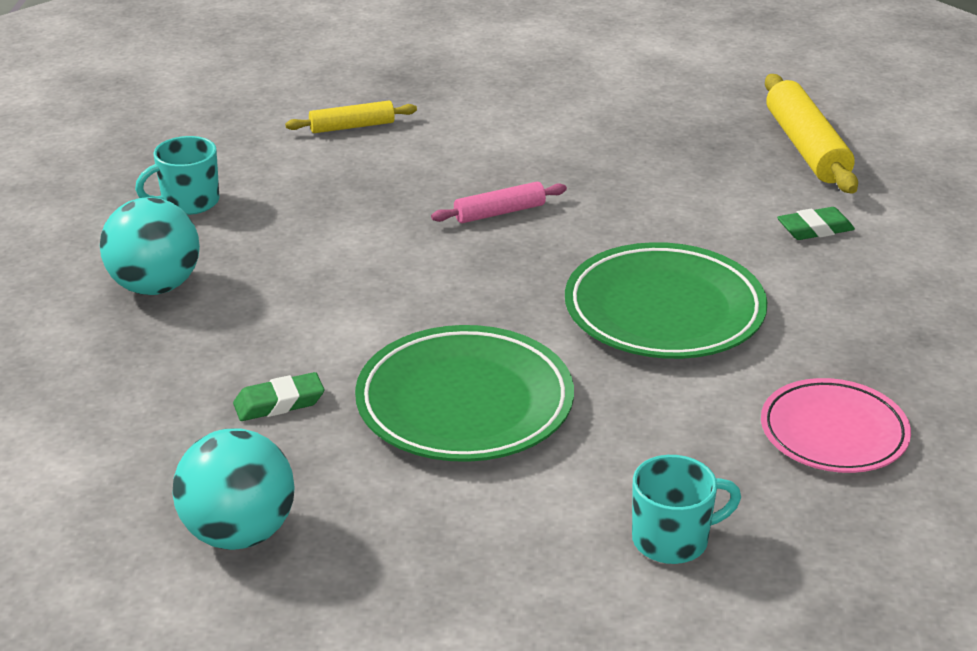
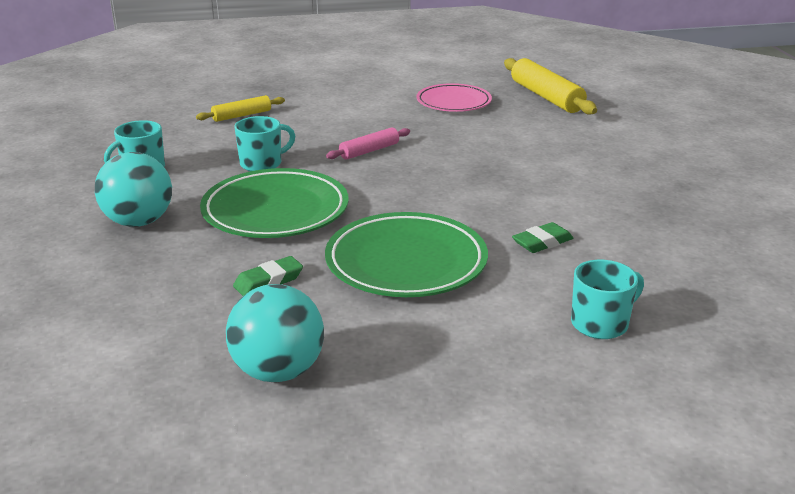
camera: 15 degrees left, 5 degrees down
green plate [565,242,767,359] -> green plate moved to [200,168,349,238]
pink plate [761,378,911,473] -> pink plate moved to [416,83,492,112]
green eraser [777,207,855,240] -> green eraser moved to [512,222,573,253]
none -> turquoise mug [234,116,295,171]

